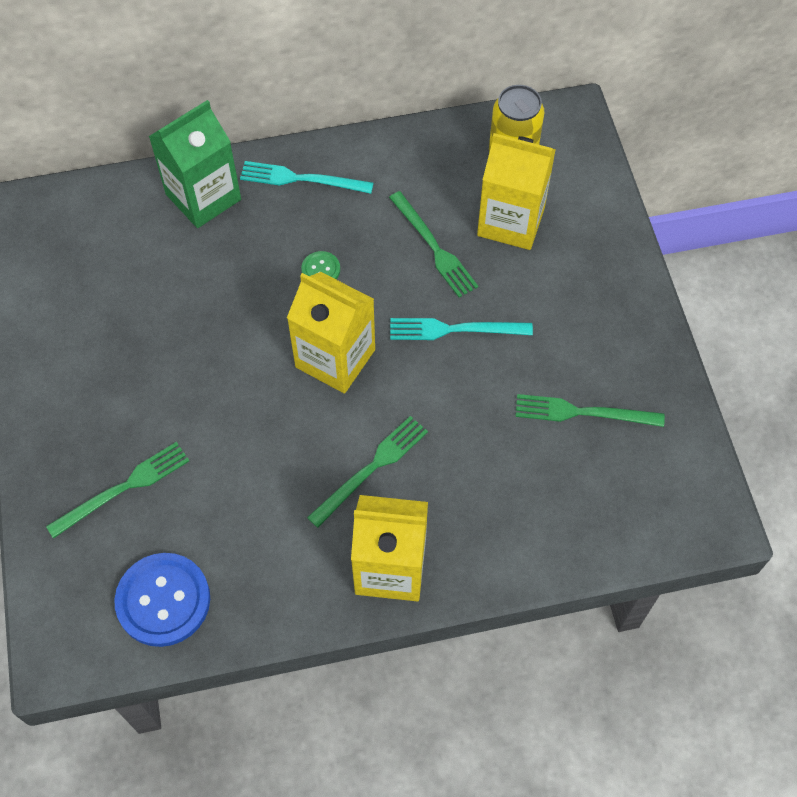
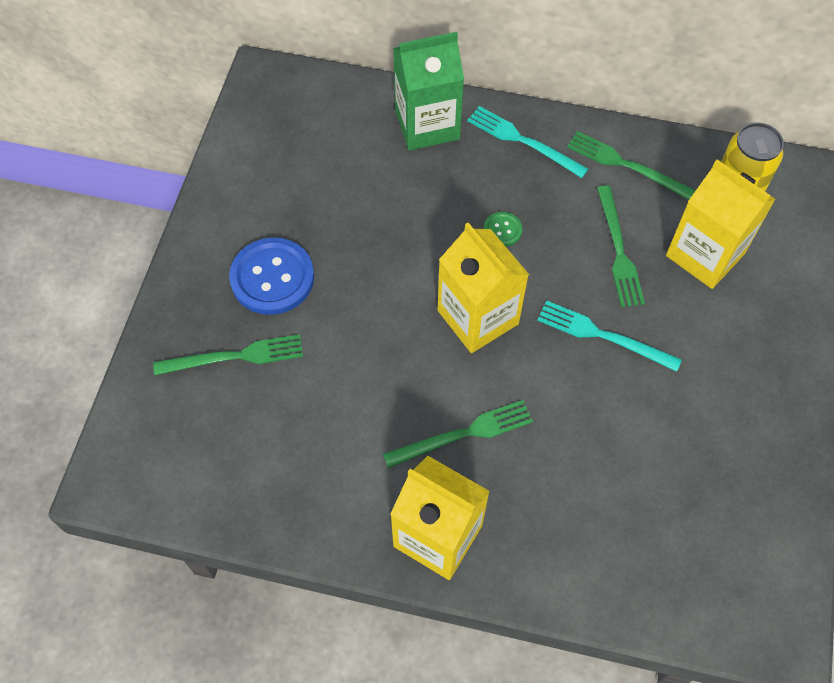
camera: 25 degrees right, 0 degrees up
blue button [114,553,210,647] -> blue button moved to [229,238,314,315]
green fork [515,394,665,427] -> green fork moved to [567,131,696,200]

